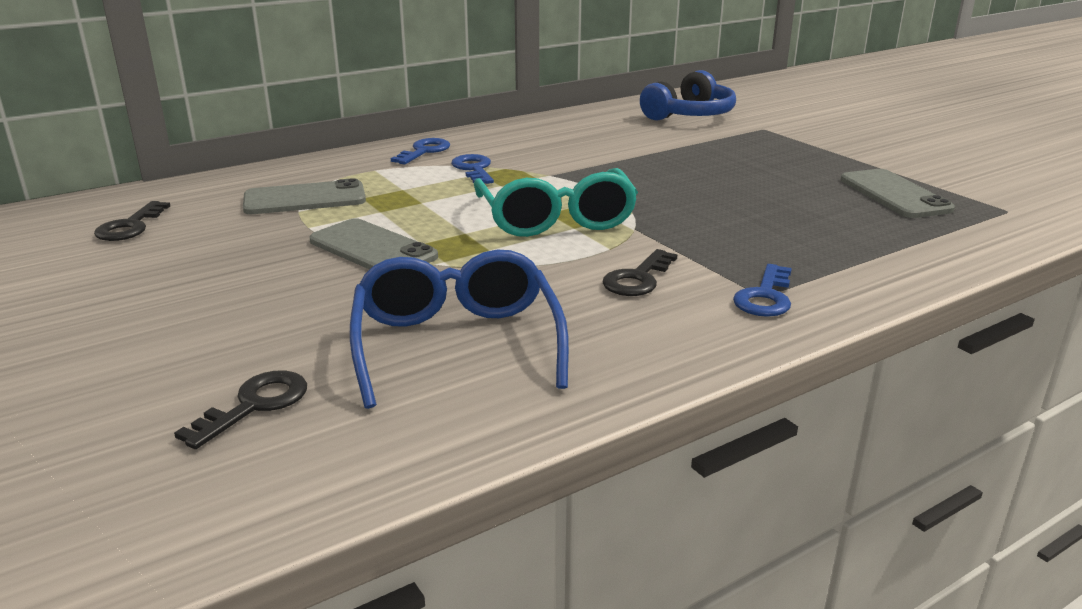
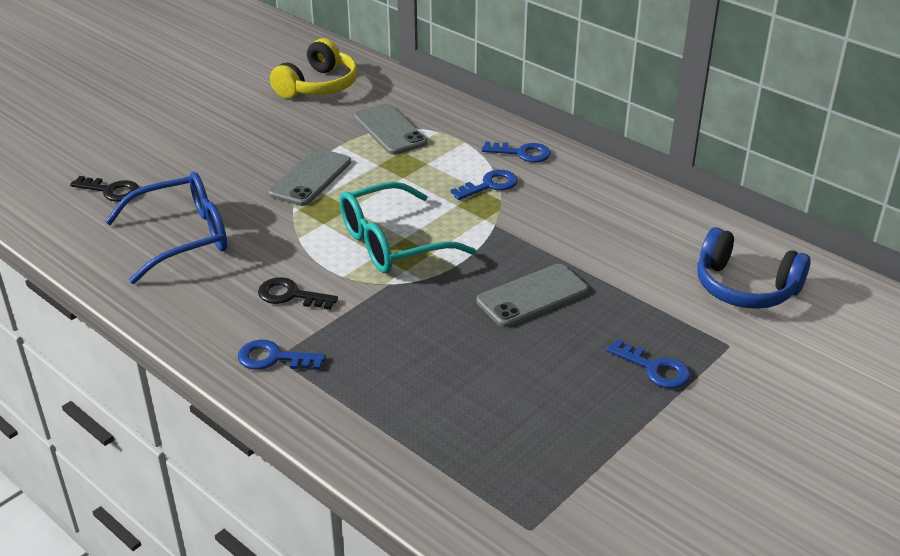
camera: 75 degrees right, 10 degrees up
black key [94,201,170,241] -> yellow headphones [270,38,358,98]
grey phone [841,169,955,218] -> grey phone moved to [476,264,588,327]
none -> blue key [606,339,691,389]

